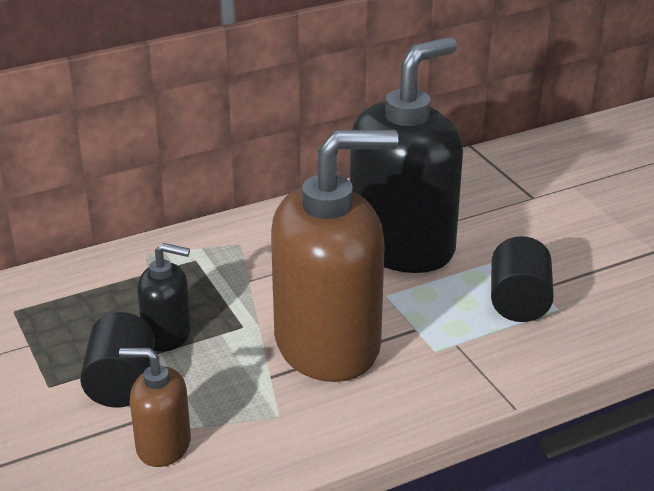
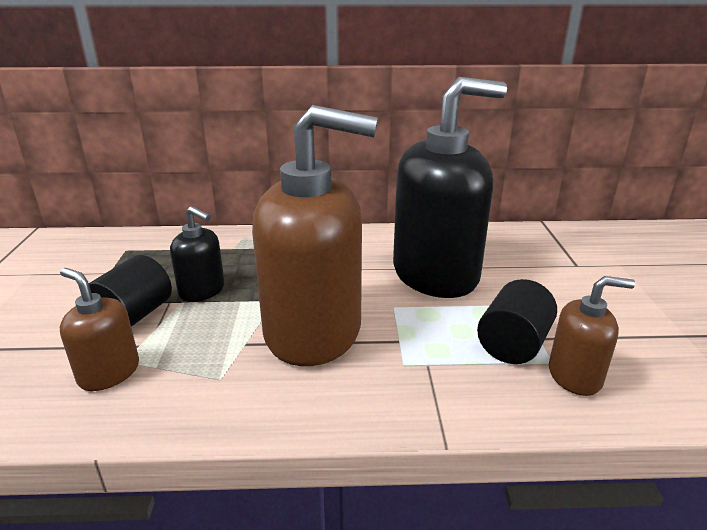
camera: 25 degrees right, 5 degrees down
none -> brown soap dispenser [549,276,635,396]

